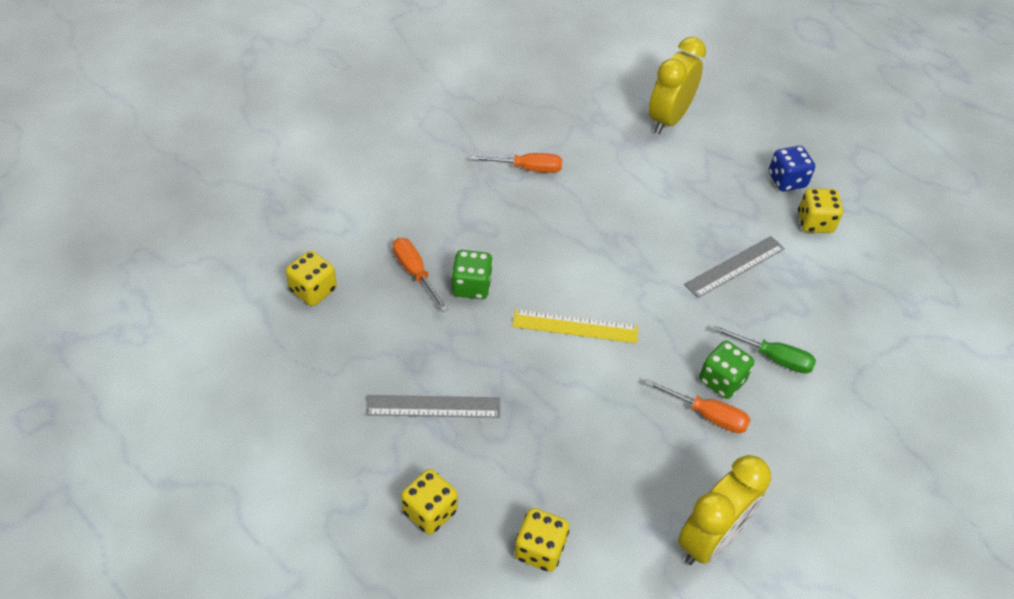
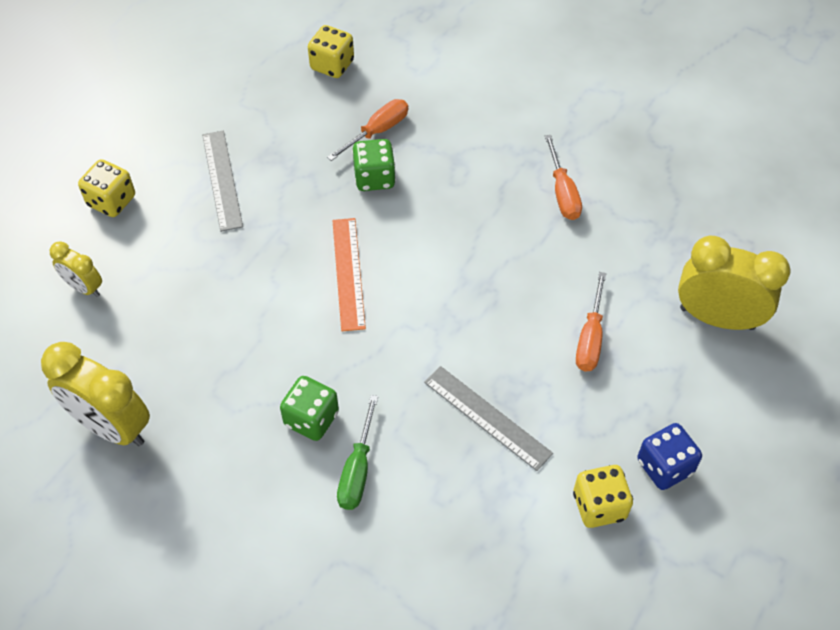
camera: 80 degrees right, 5 degrees up
yellow ruler [512,309,638,343] -> orange ruler [332,218,366,331]
yellow dice [514,508,569,572] -> yellow clock [50,241,102,297]
orange screwdriver [645,379,751,433] -> orange screwdriver moved to [576,272,606,371]

